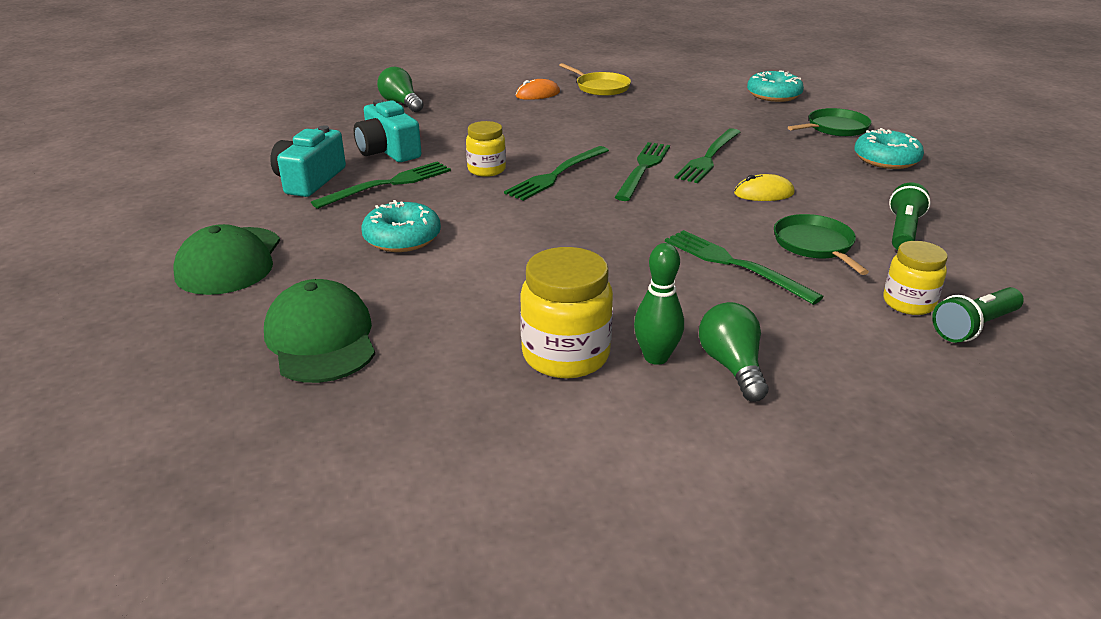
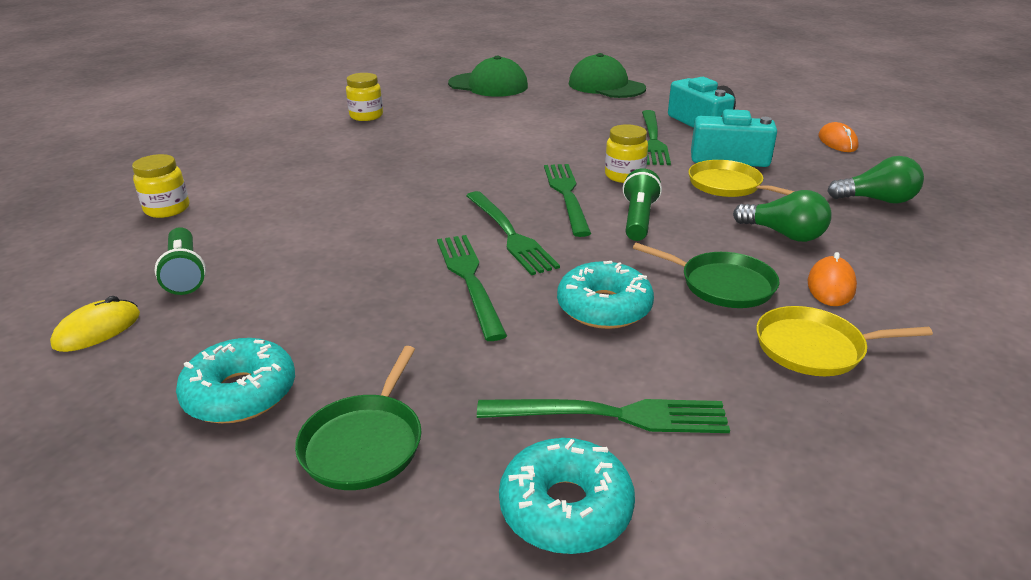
camera: 135 degrees right, 0 degrees up
turquoise donut [361,200,441,252] -> turquoise donut moved to [557,261,654,329]
yellow jar [520,247,613,379] -> yellow jar [346,73,383,121], size x0.63
green bowling pin [634,243,684,365] -> none
green fork [665,230,824,305] -> green fork moved to [477,399,730,433]
green light bulb [699,302,768,402] -> green light bulb moved to [733,190,832,242]
yellow mouse [734,174,795,201] -> yellow mouse moved to [50,296,140,352]
green pan [774,214,869,275] -> green pan moved to [633,243,779,308]
green flashlight [932,287,1024,343] -> green flashlight moved to [623,168,662,241]
none -> yellow pan [688,160,795,197]
none -> orange mouse [819,122,859,152]

